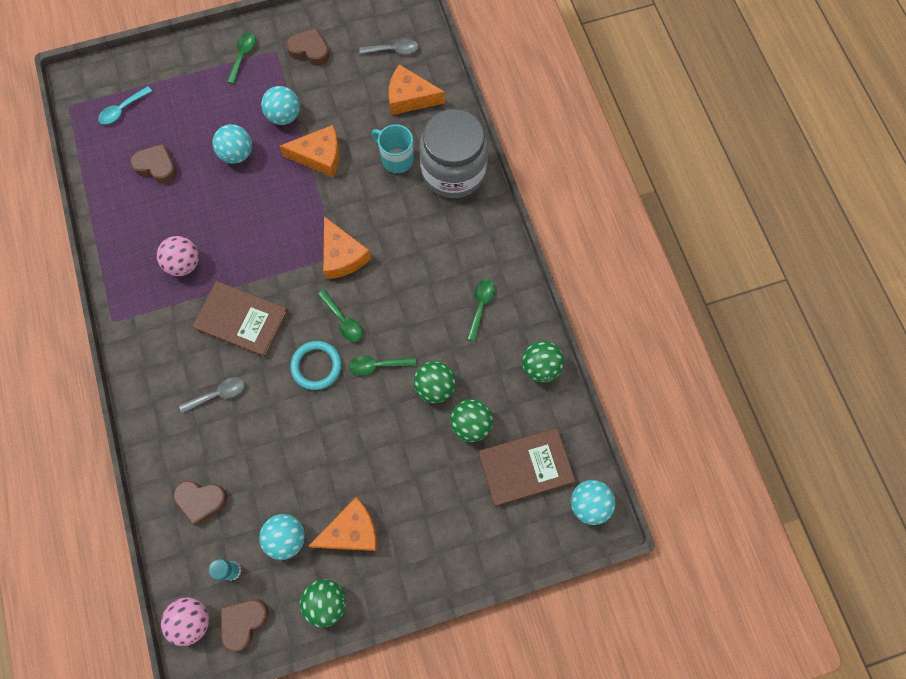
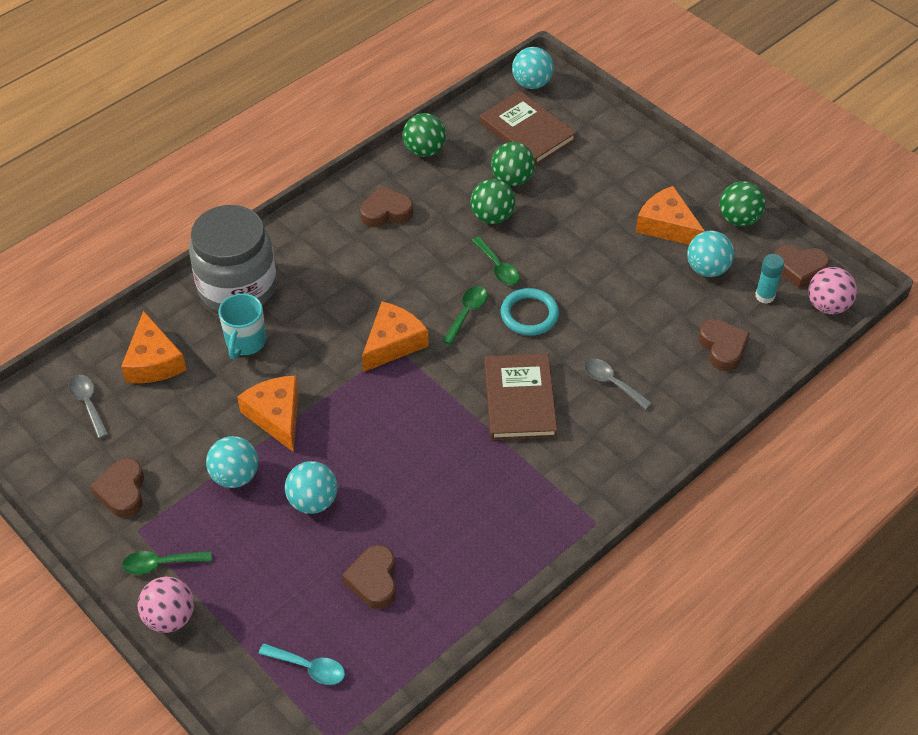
camera: 115 degrees left, 20 degrees down
pink ball [157,236,199,276] -> pink ball moved to [138,577,194,633]
green spoon [467,279,495,341] -> brown heart [360,186,413,227]

